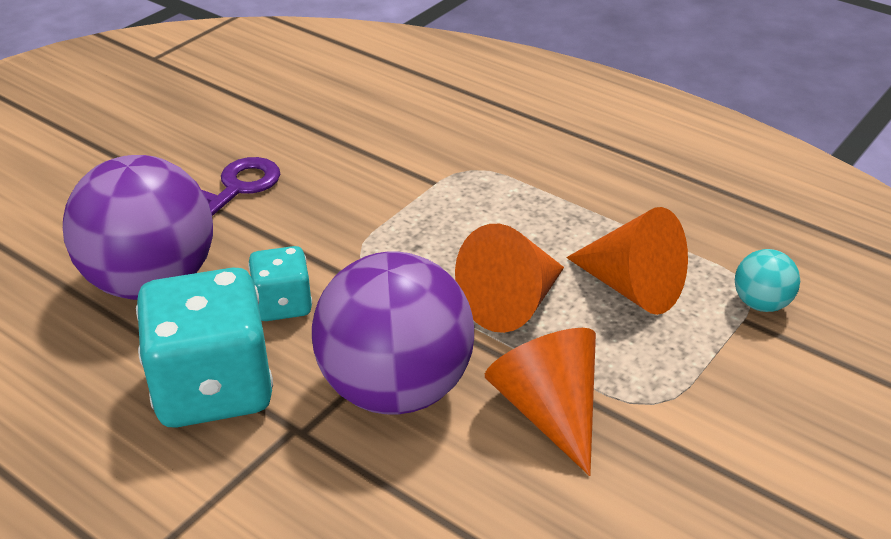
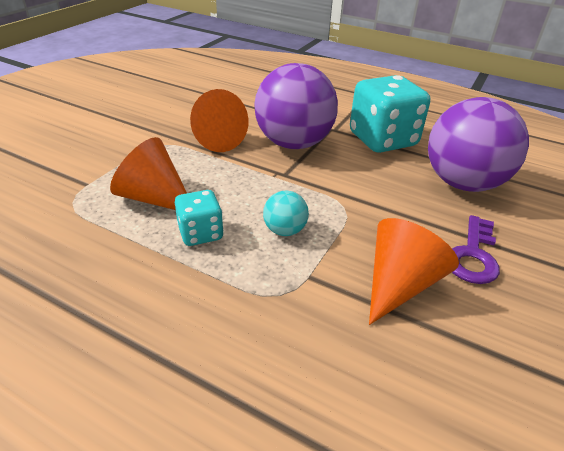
camera: 170 degrees right, 0 degrees up
turquoise dice [248,246,312,321] -> turquoise dice moved to [175,190,224,246]
orange cone [455,224,564,333] -> orange cone moved to [369,218,459,325]
turquoise ball [735,249,800,312] -> turquoise ball moved to [263,191,309,236]

